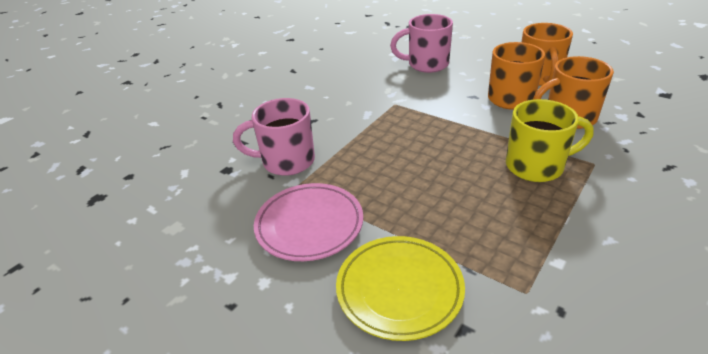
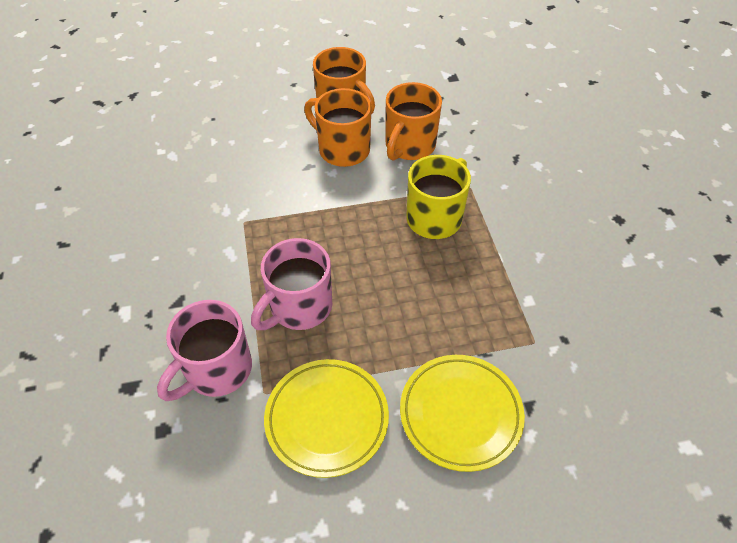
camera: 50 degrees left, 15 degrees up
pink plate [254,183,363,261] -> yellow plate [264,359,389,478]
pink mug [390,14,453,73] -> pink mug moved to [251,238,332,330]

